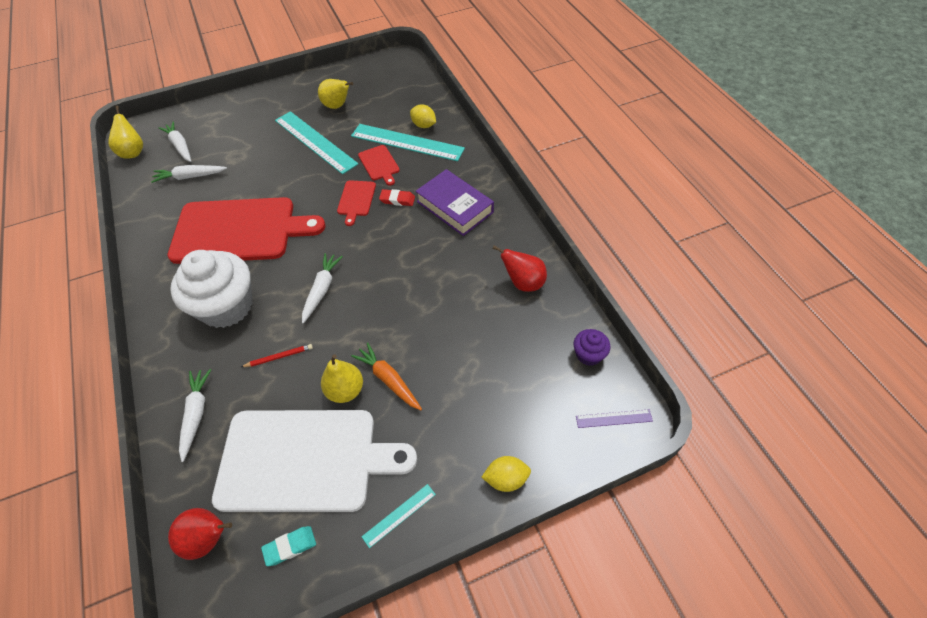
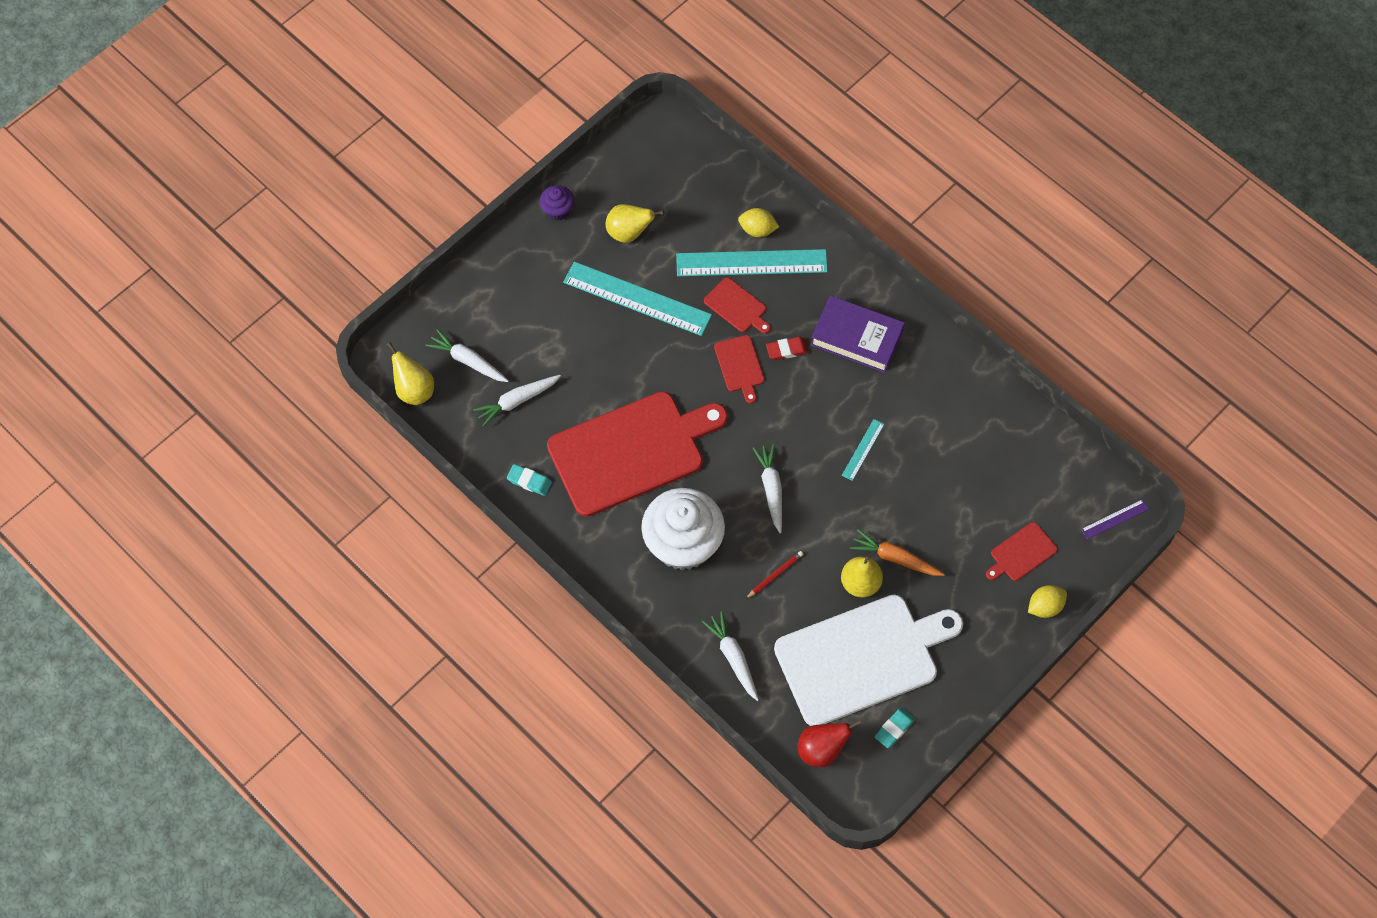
camera: 25 degrees left, 10 degrees up
turquoise ruler [362,484,436,548] -> turquoise ruler moved to [842,419,884,481]
red pear [492,246,547,292] -> none
purple cupcake [574,329,610,366] -> purple cupcake moved to [540,185,574,221]
none -> turquoise eraser [507,464,552,496]
none -> red cutting board [986,522,1058,581]

